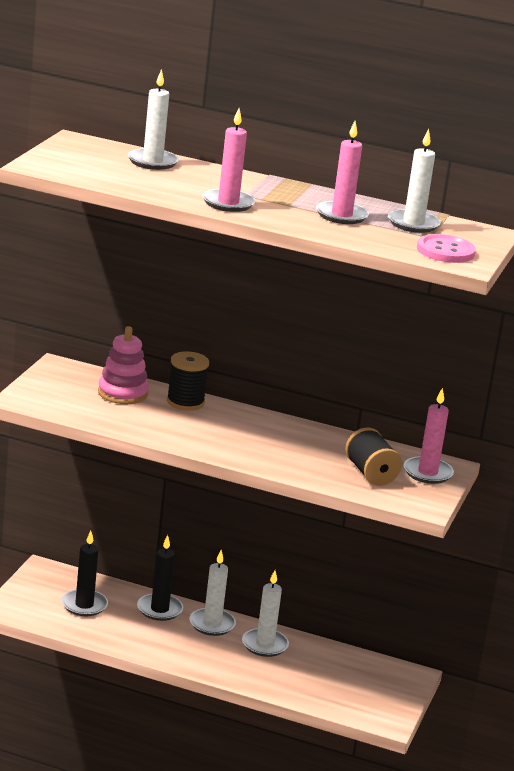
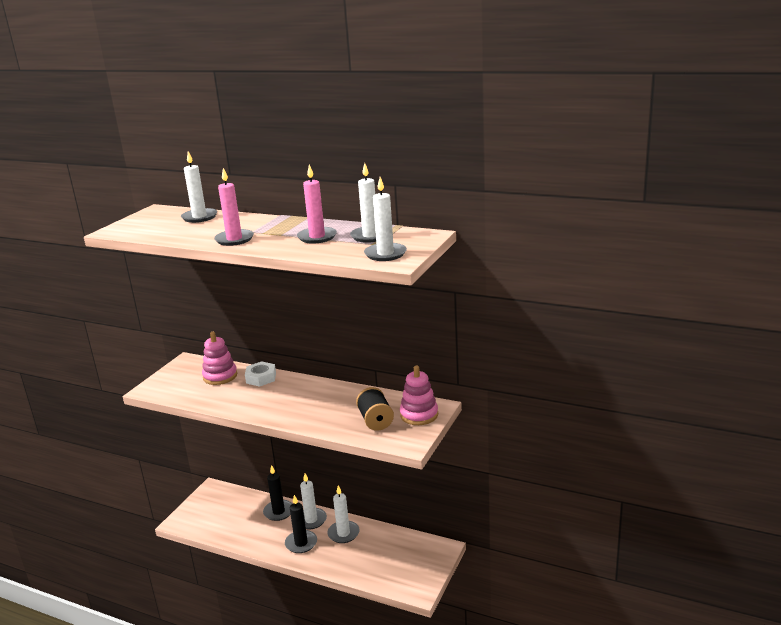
camera: 10 degrees right, 0 degrees up
black candle [61,531,108,617] -> black candle moved to [285,495,317,553]
black spool [167,351,209,411] -> white nut [245,361,276,387]
pink candle [403,388,454,484] -> pink stacking toy [400,366,438,425]
pink button [417,234,476,263] -> white candle [364,177,407,261]

